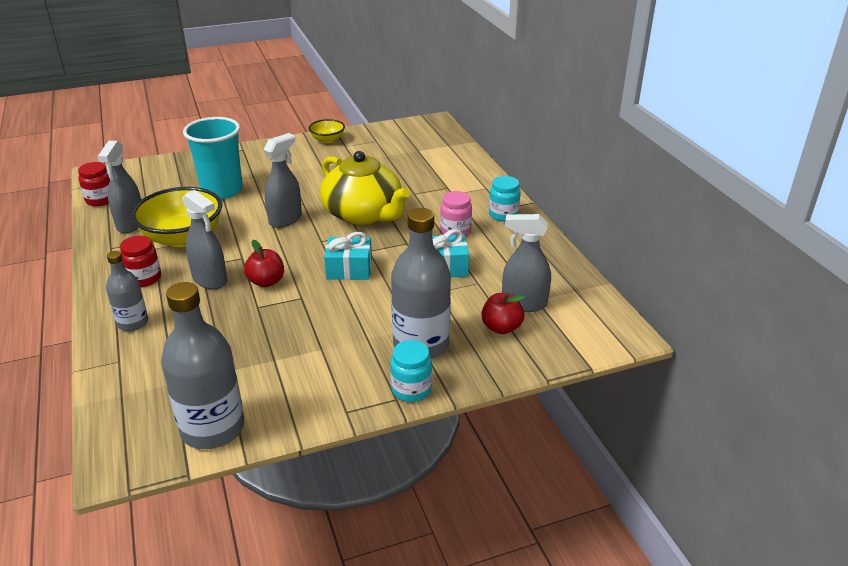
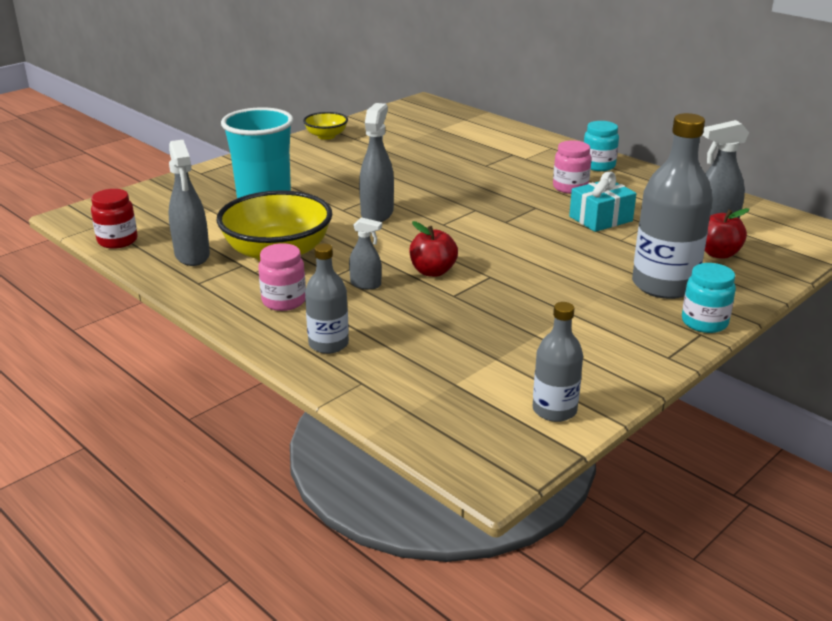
camera: 25 degrees left, 5 degrees down
red jar [120,236,161,287] -> pink jar [258,243,306,311]
grey bottle [161,282,244,449] -> grey bottle [533,302,583,422], size x0.56
grey spray bottle [182,190,227,289] -> grey spray bottle [349,217,382,290], size x0.57
yellow teapot [320,151,410,225] -> none
turquoise gift [324,232,372,280] -> none

